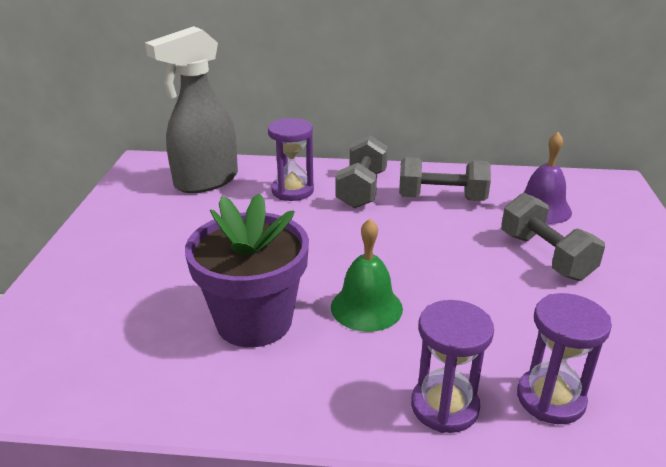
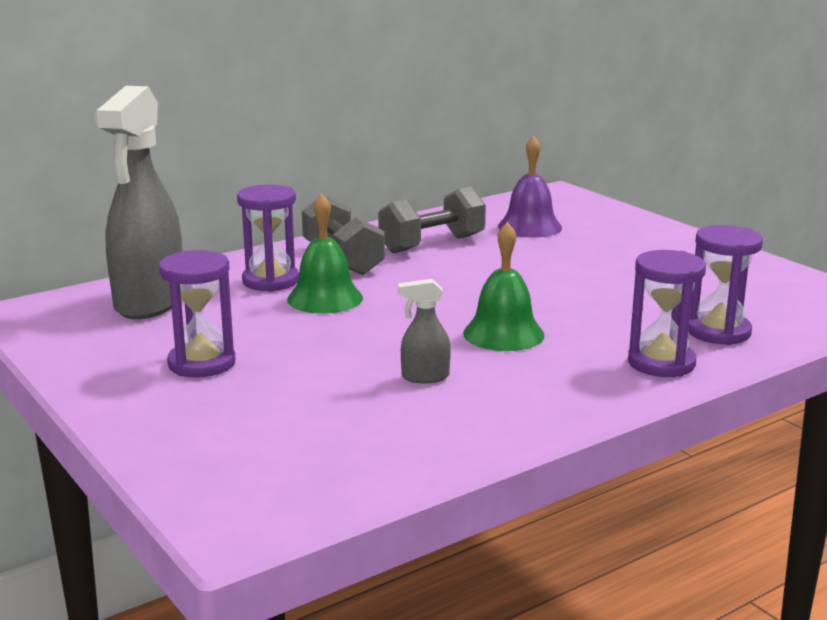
camera: 40 degrees left, 10 degrees down
purple flower pot [185,193,309,347] -> grey spray bottle [398,279,451,383]
grey dumbbell [501,193,605,281] -> none
none -> purple hourglass [159,250,236,378]
none -> green bell [287,193,363,313]

